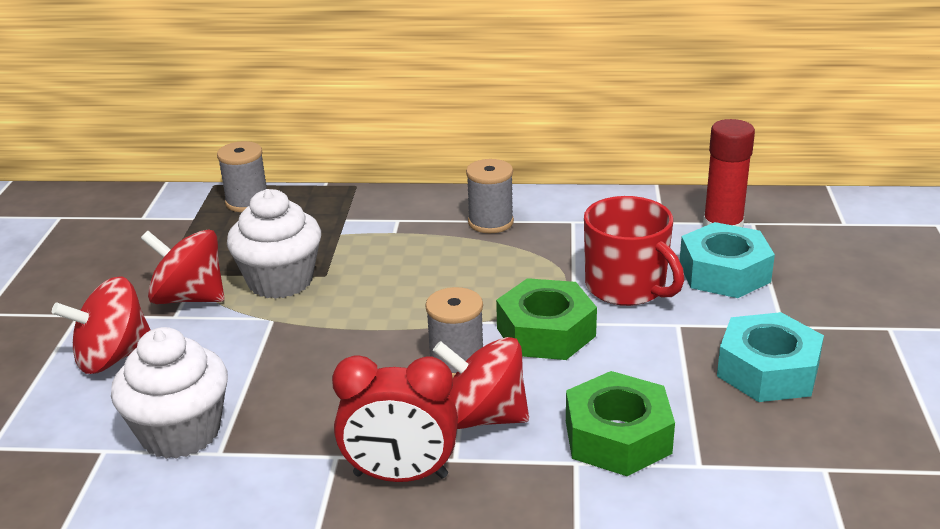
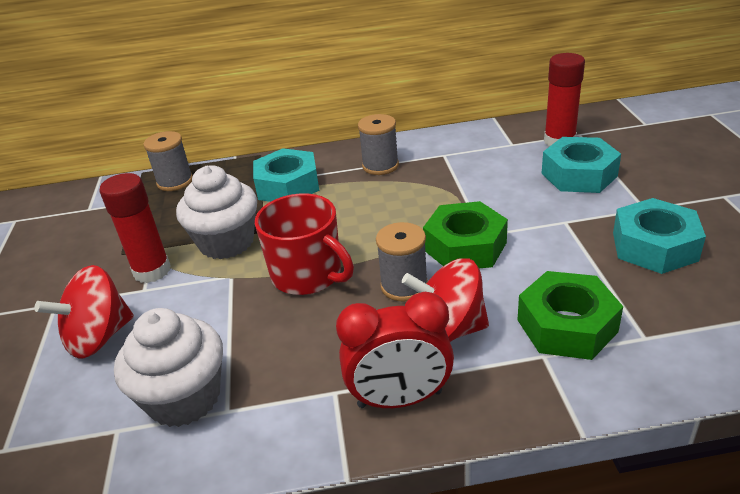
camera: 10 degrees left, 5 degrees up
red spinning top [141,229,225,304] -> red glue stick [99,173,171,283]
red mug [584,196,684,306] -> red mug moved to [255,193,354,295]
none -> turquoise nut [253,148,319,202]

